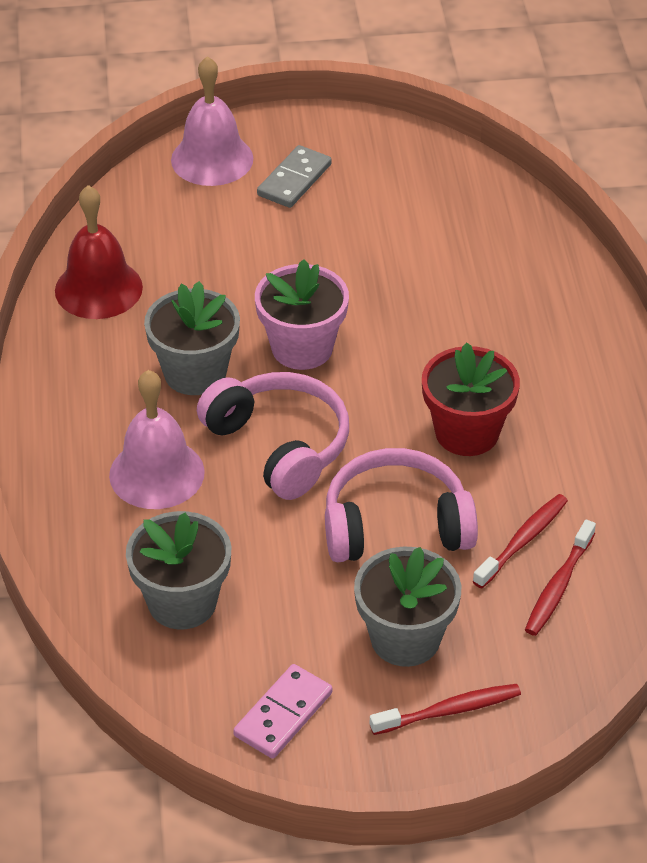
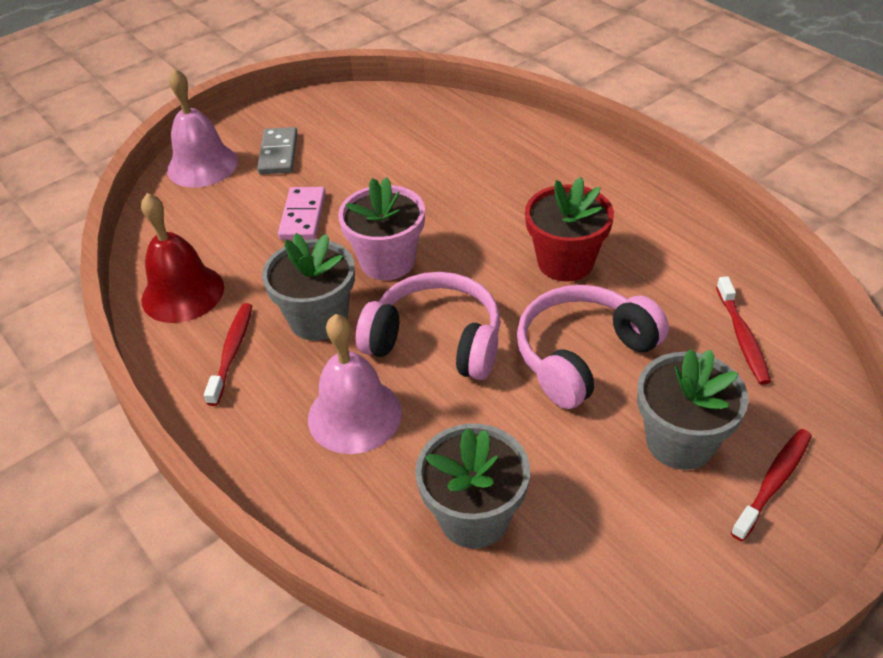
camera: 30 degrees left, 0 degrees up
pink domino [233,664,332,759] -> pink domino moved to [278,187,326,240]
red toothbrush [473,494,568,588] -> red toothbrush moved to [204,303,252,406]

